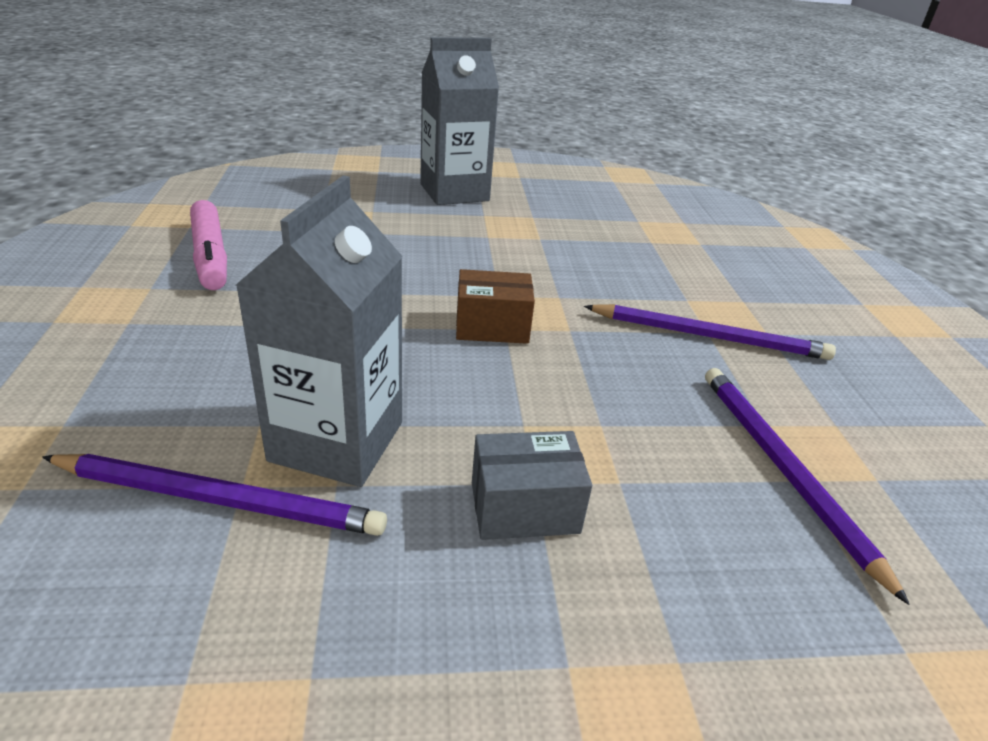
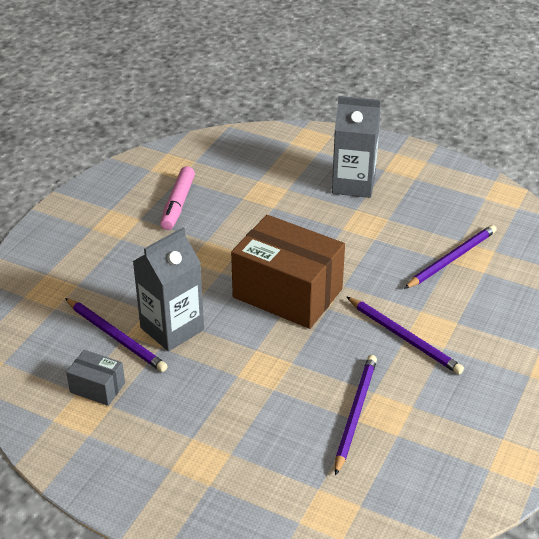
camera: 35 degrees right, 5 degrees up
brown box [456,269,535,344] -> brown box [231,215,345,329], size x2.20
grey box [472,431,592,540] -> grey box moved to [66,350,125,406]
none -> purple pencil [404,225,497,289]

